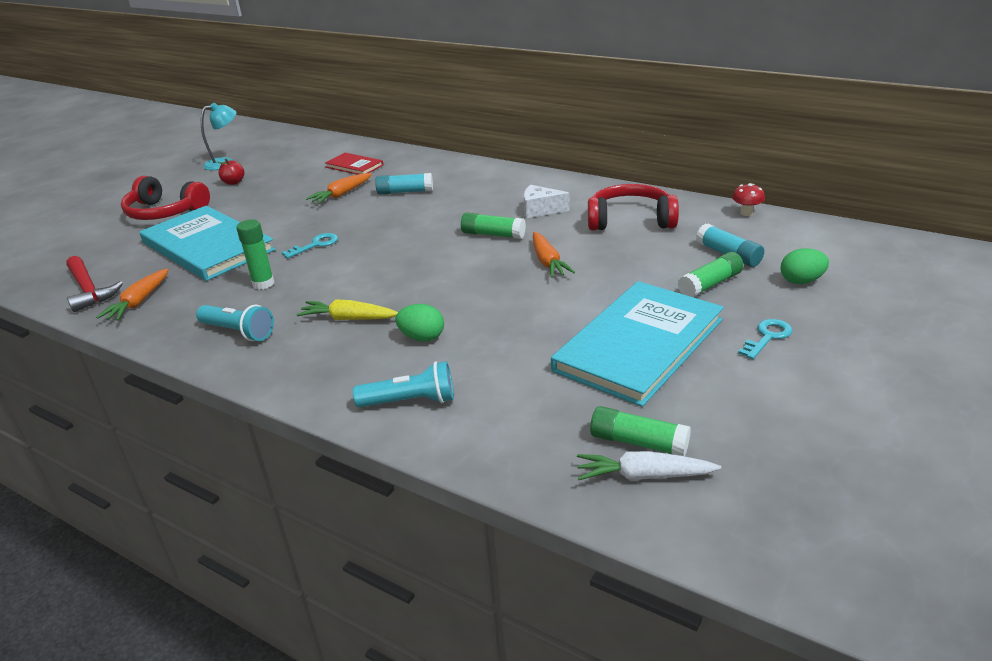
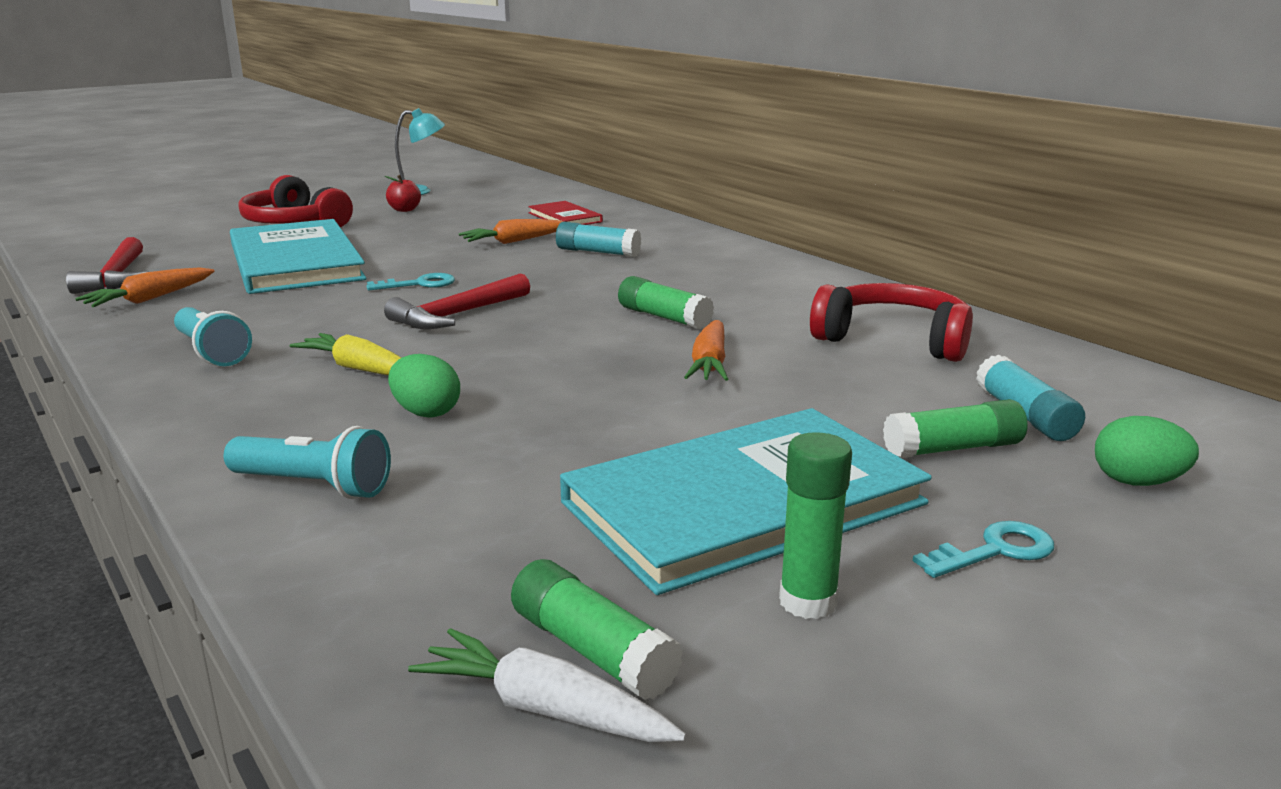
camera: 20 degrees right, 10 degrees down
green glue stick [236,220,275,290] -> green glue stick moved to [779,432,852,619]
white cheese [524,185,570,218] -> none
red mushroom [732,183,765,216] -> none
none -> red hammer [384,273,530,329]

